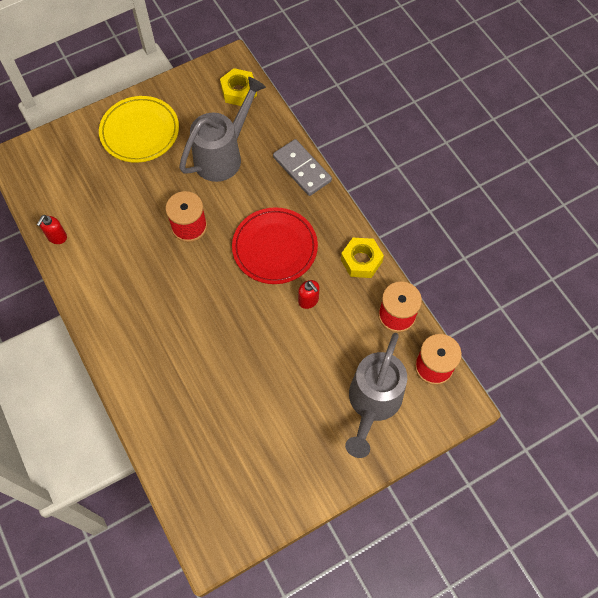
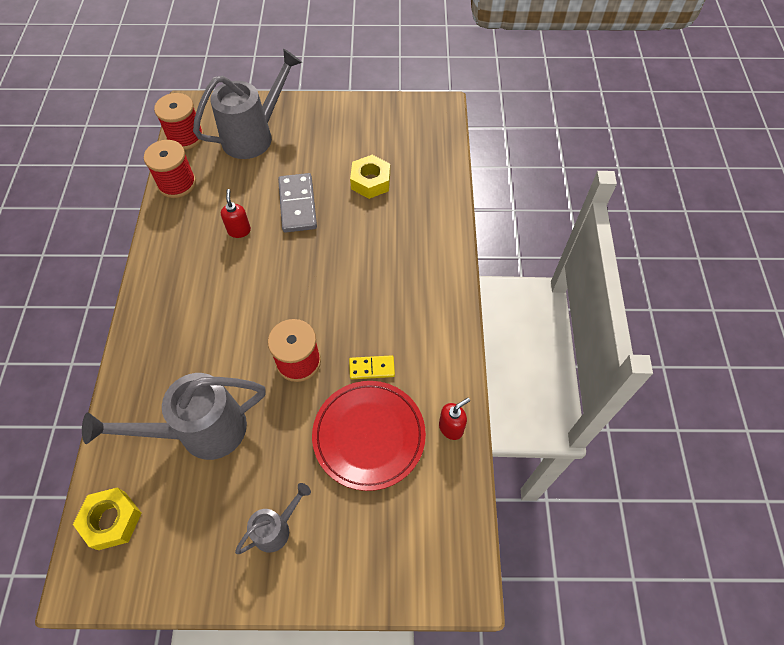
camera: 150 degrees left, 5 degrees down
yellow plate [99,96,179,163] -> grey watering can [235,483,311,554]
red plate [232,207,318,284] -> red plate moved to [312,381,426,491]
grey domino [273,139,332,196] -> grey domino moved to [278,173,317,233]
yellow nut [341,238,384,278] -> yellow nut moved to [350,155,390,199]
none -> yellow domino [349,355,395,379]

